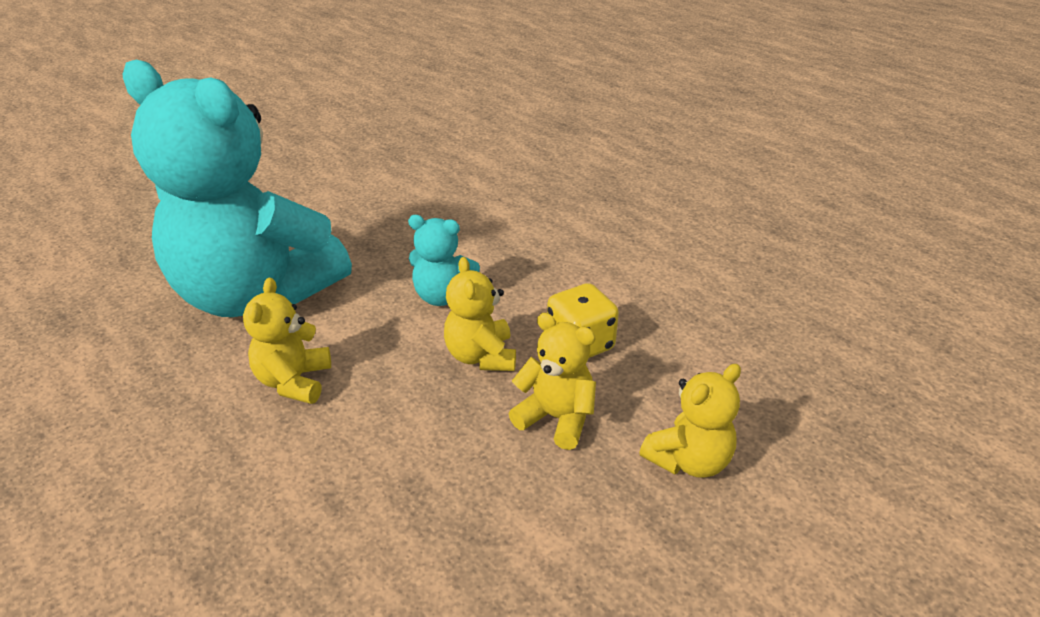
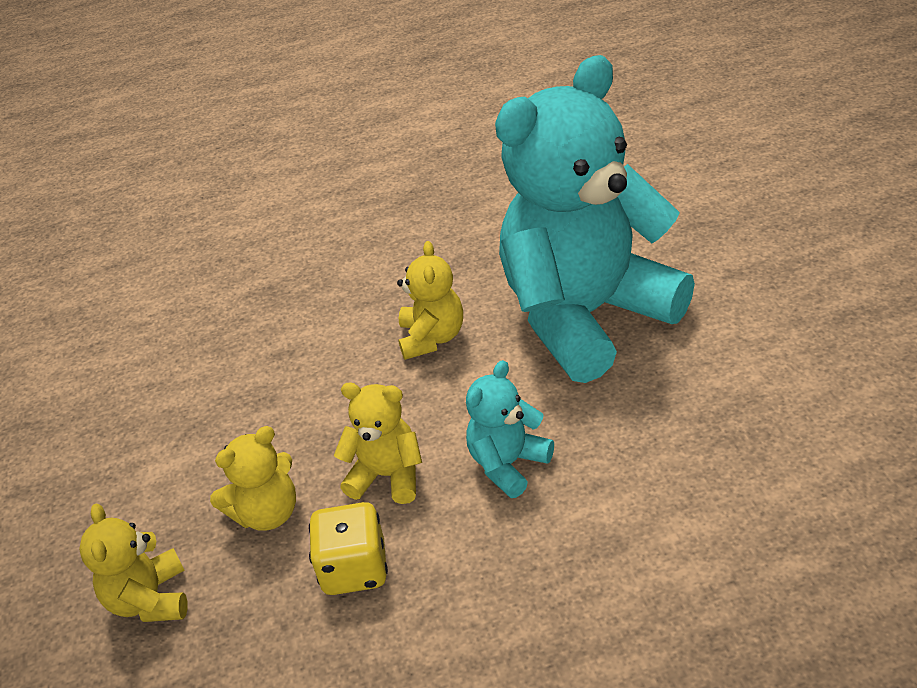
camera: 120 degrees right, 5 degrees up
yellow teddy bear [243,278,331,404] -> yellow teddy bear turned 60 degrees clockwise [397,241,463,360]

